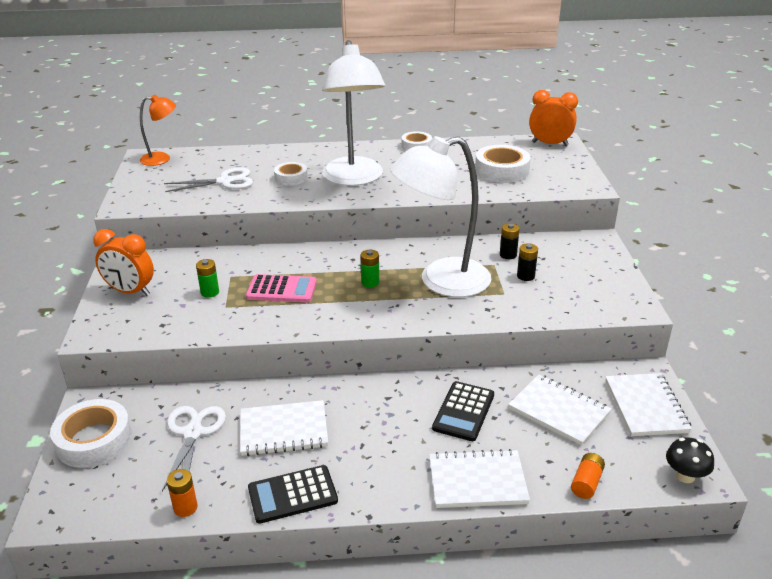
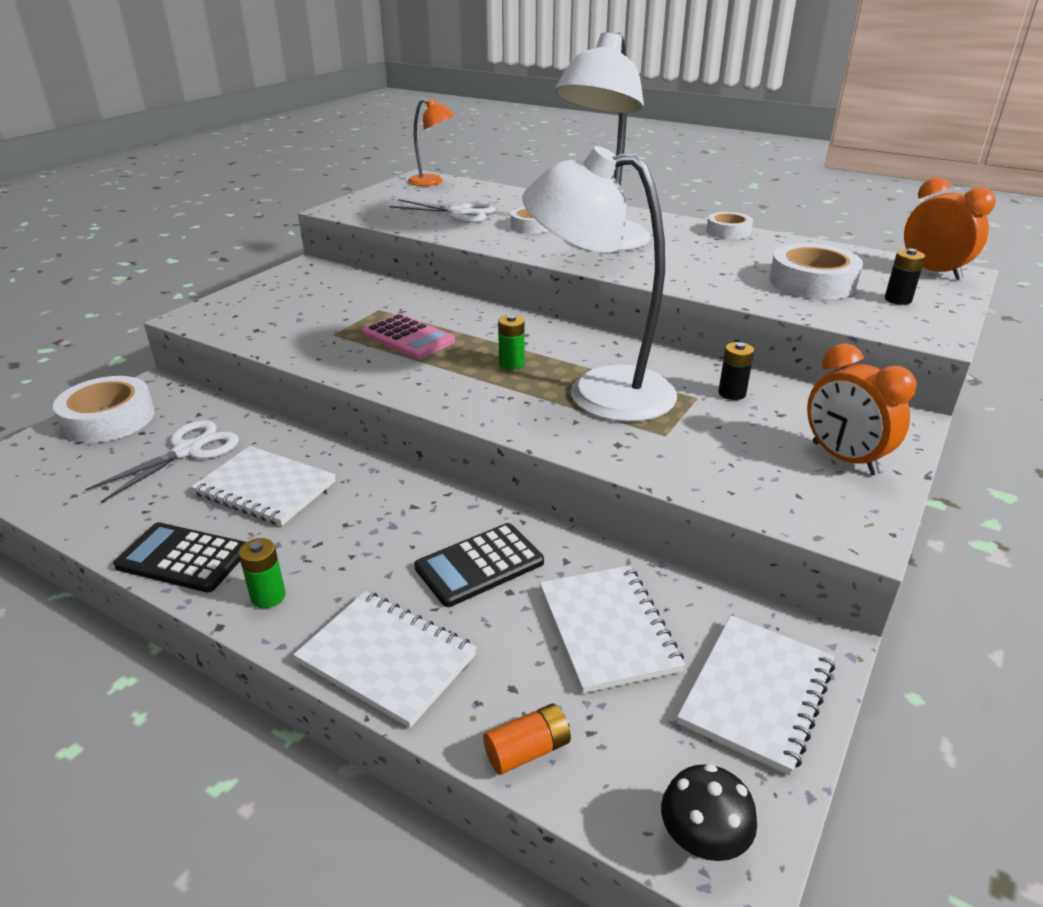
camera: 35 degrees right, 0 degrees up
orange clock [93,229,154,296] -> orange clock moved to [807,343,917,475]
orange battery [167,469,198,517] -> none
green battery [196,259,219,298] -> green battery moved to [239,538,286,608]
black battery [517,243,538,281] -> black battery moved to [885,248,925,305]

